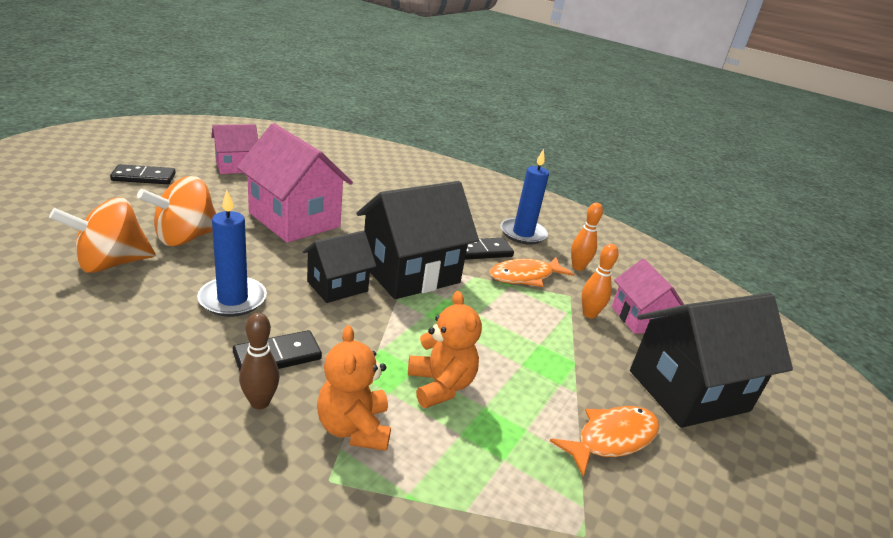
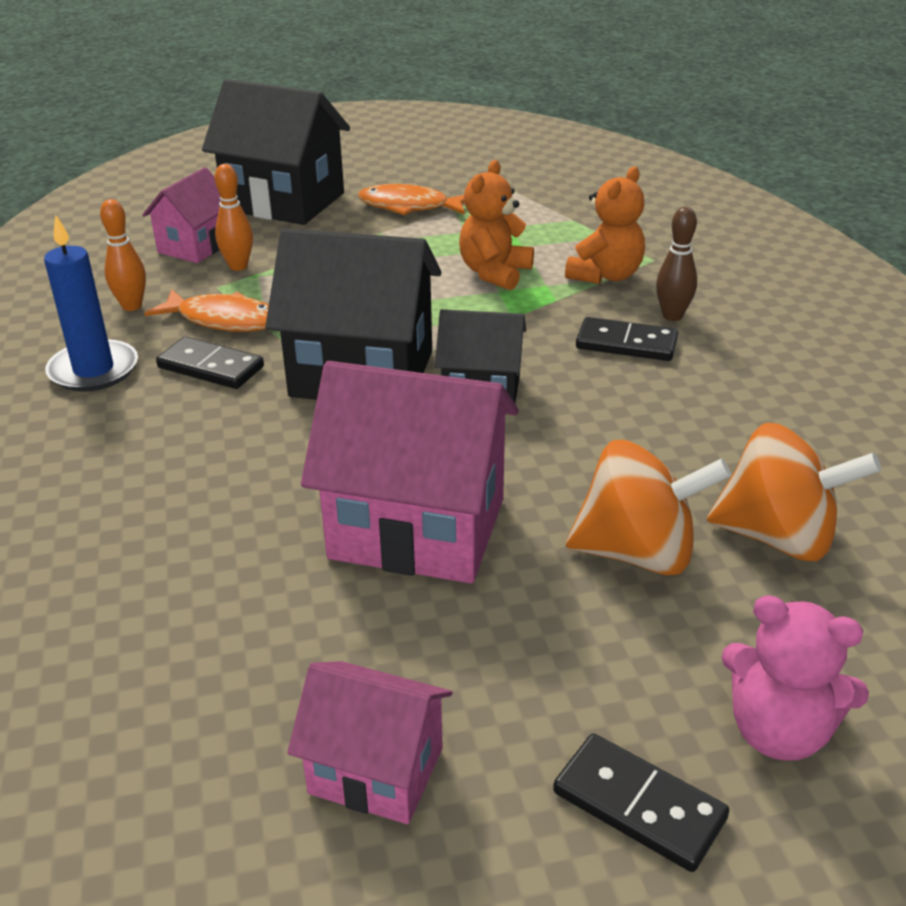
camera: 130 degrees left, 5 degrees up
blue candle [197,190,267,317] -> none
pink house [237,123,353,243] -> pink house turned 75 degrees counterclockwise [301,361,519,584]
none -> pink teddy bear [721,595,869,760]

